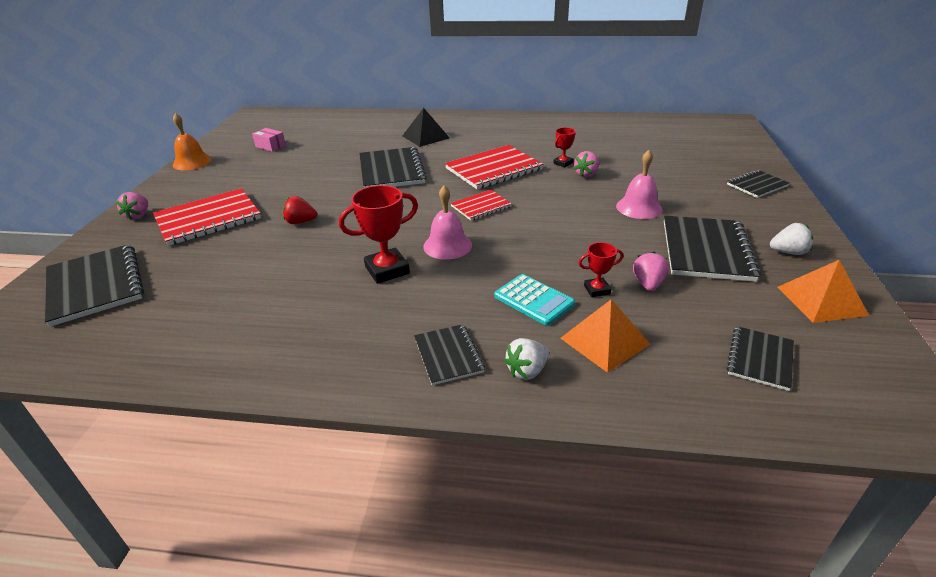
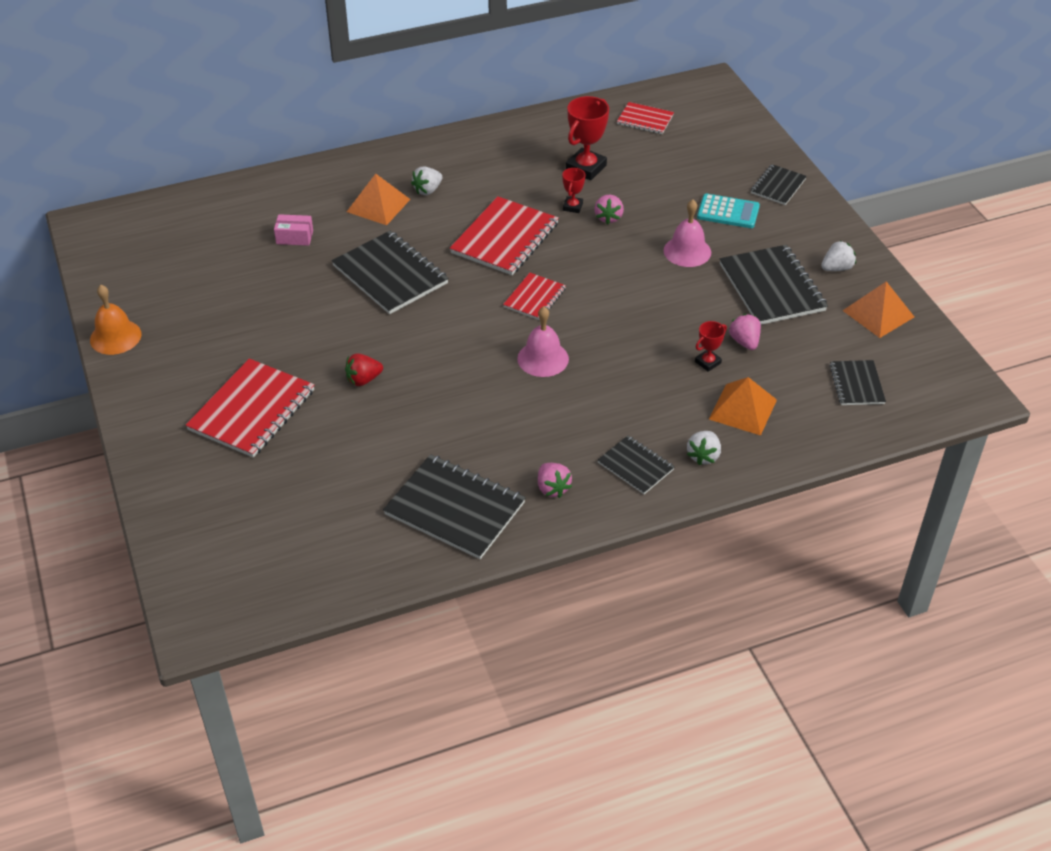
camera: 30 degrees left, 10 degrees up
black notebook [45,244,144,327] -> black notebook moved to [383,454,526,559]
pink strawberry [116,192,148,220] -> pink strawberry moved to [538,463,572,498]
pink box [252,128,286,152] -> pink box moved to [274,214,313,246]
red trophy [339,185,418,284] -> red trophy moved to [566,96,609,180]
black pyramid [402,108,450,147] -> orange pyramid [347,174,410,225]
turquoise calculator [494,274,575,326] -> turquoise calculator moved to [697,194,760,228]
none -> white strawberry [411,167,442,195]
none -> red notebook [617,102,674,134]

